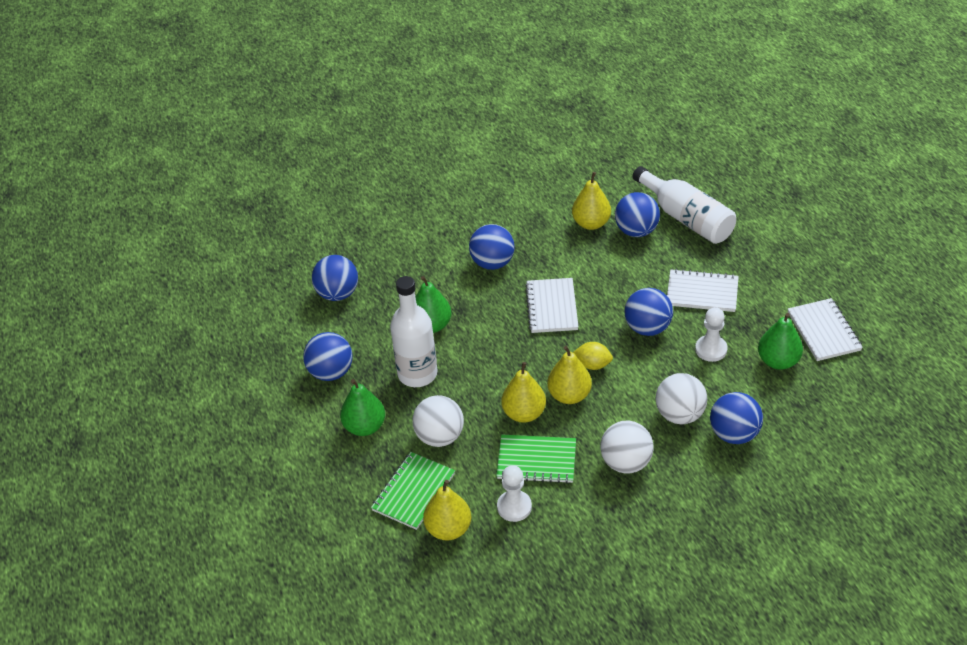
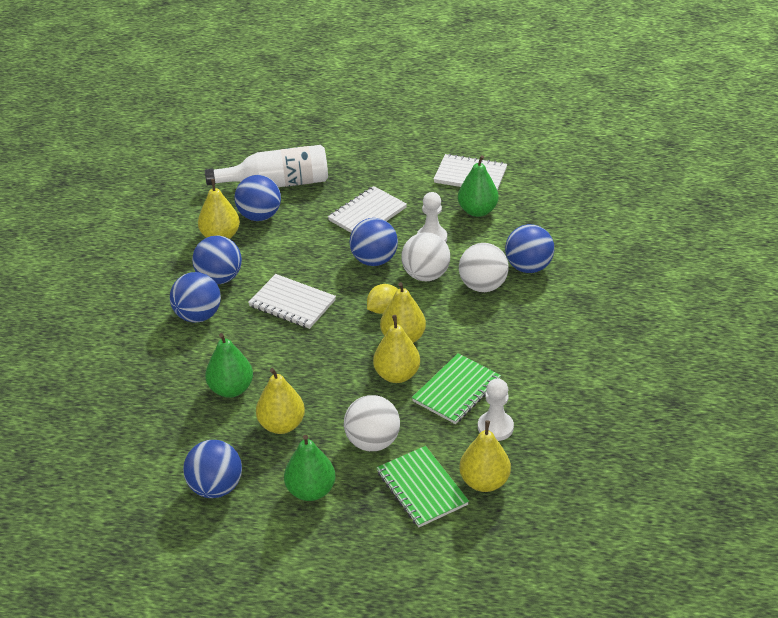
camera: 60 degrees left, 5 degrees down
blue ball [312,255,358,301] -> blue ball moved to [192,235,242,284]
white bottle [390,276,437,387] -> yellow pear [256,368,305,434]
white ball [600,421,654,473] -> white ball moved to [401,232,450,281]

